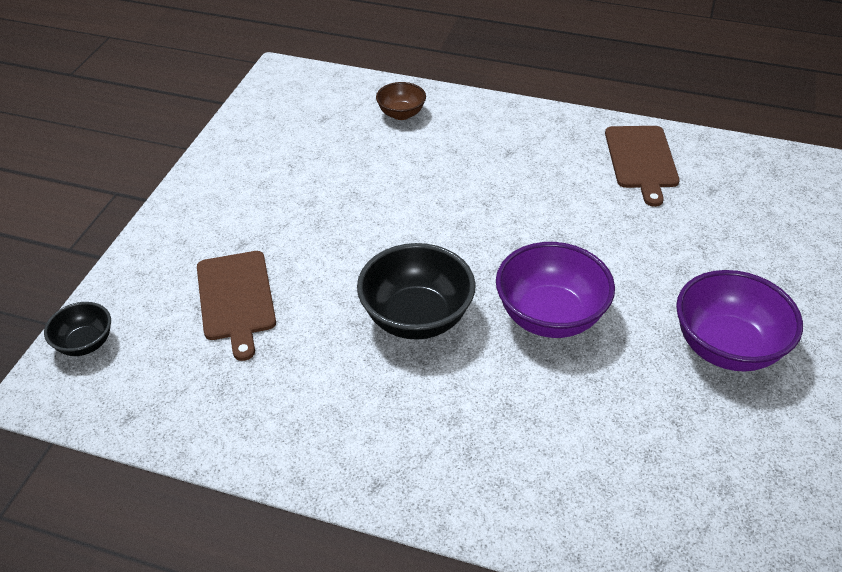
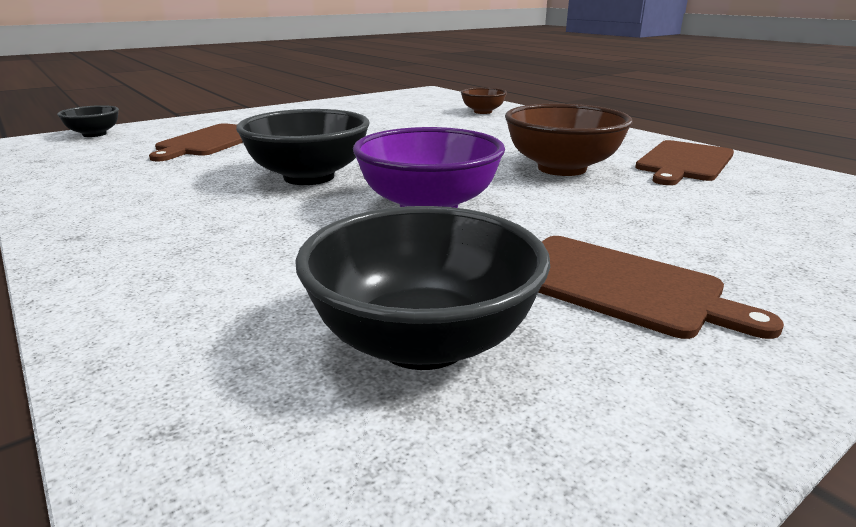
camera: 35 degrees right, 20 degrees down
purple bowl [676,270,803,372] -> brown cutting board [538,236,784,339]
none -> black bowl [295,206,550,370]
none -> brown bowl [505,104,633,176]

